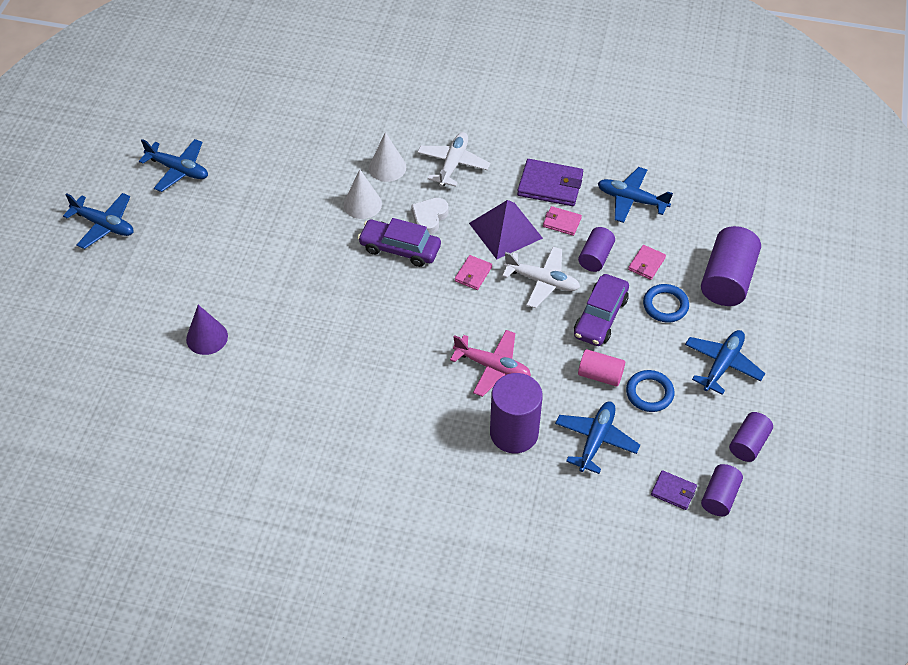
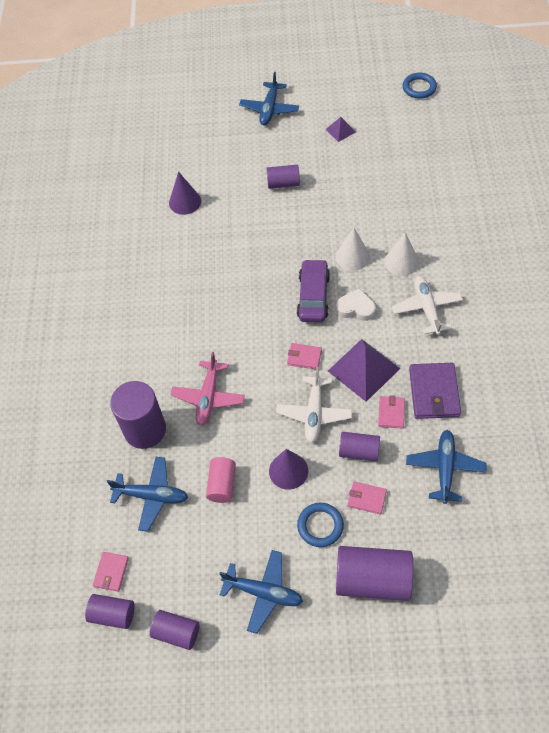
camera: 80 degrees right, 5 degrees up
blue plane [139,139,208,192] -> purple pyramid [326,117,356,142]
white plane [417,132,490,187] -> white plane turned 105 degrees counterclockwise [392,276,463,335]
purple car [574,274,629,346] -> purple cone [269,449,308,490]
blue ring [626,370,675,412] -> blue ring moved to [402,73,437,99]
purple wallet [651,470,697,510] -> pink wallet [93,552,129,592]
none -> purple cylinder [266,165,300,189]

